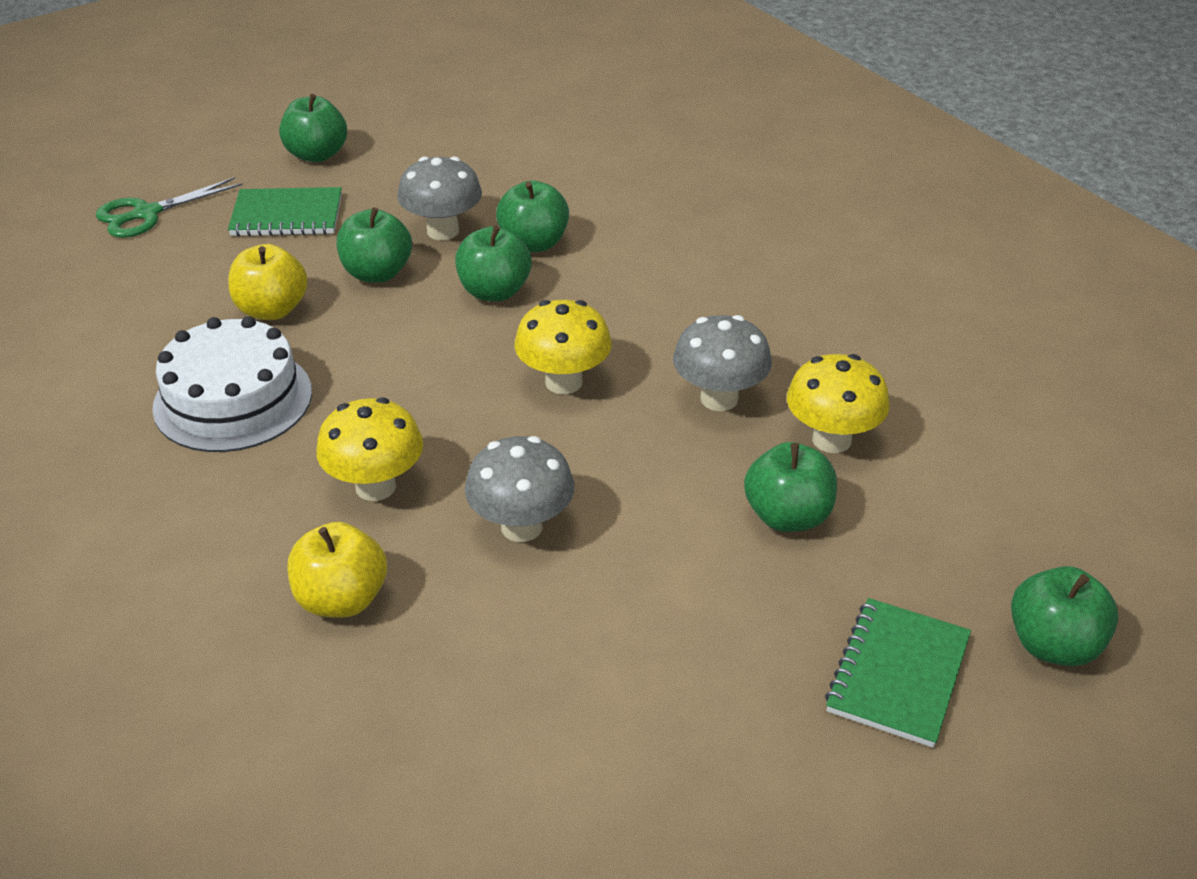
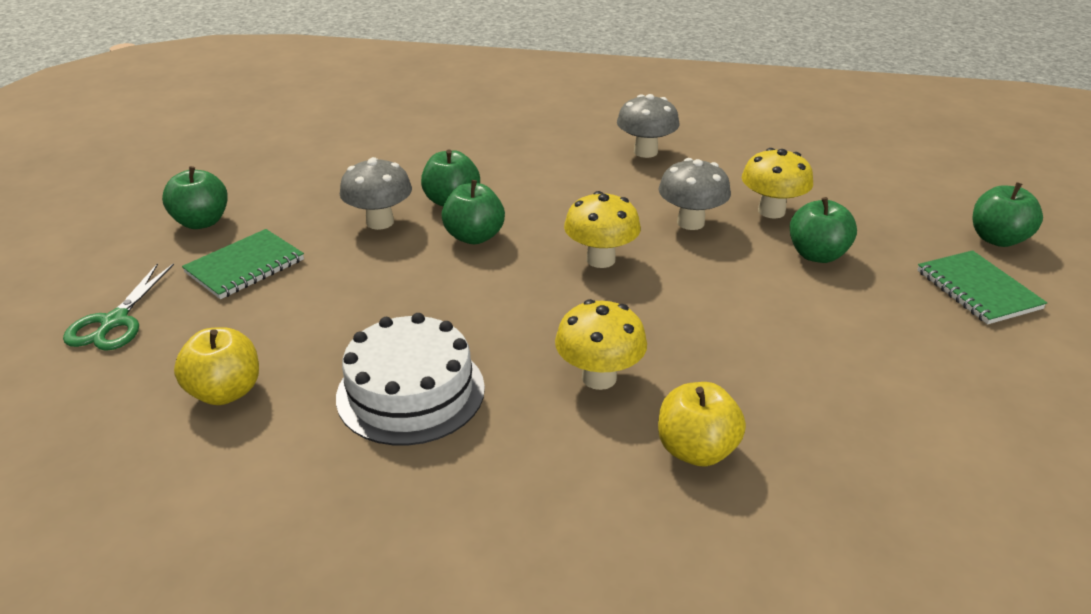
camera: 45 degrees left, 5 degrees down
yellow apple [228,244,308,320] -> yellow apple moved to [174,327,259,405]
green apple [337,207,412,282] -> none
grey mushroom [465,436,574,542] -> grey mushroom moved to [617,94,679,158]

